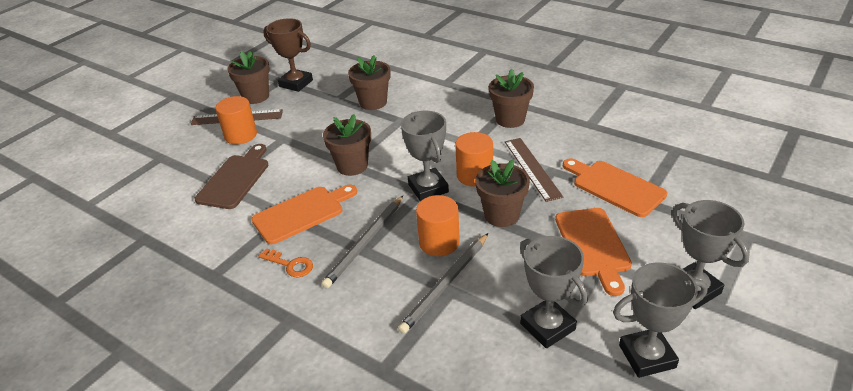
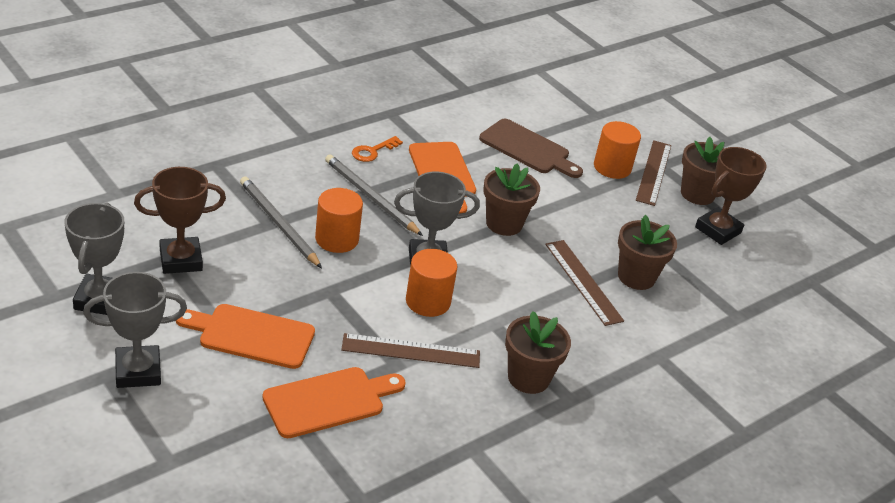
camera: 100 degrees right, 0 degrees up
brown flower pot [475,160,530,227] -> none
grey trophy [520,236,588,348] -> brown trophy [134,167,226,274]
none -> brown ruler [545,240,624,326]

